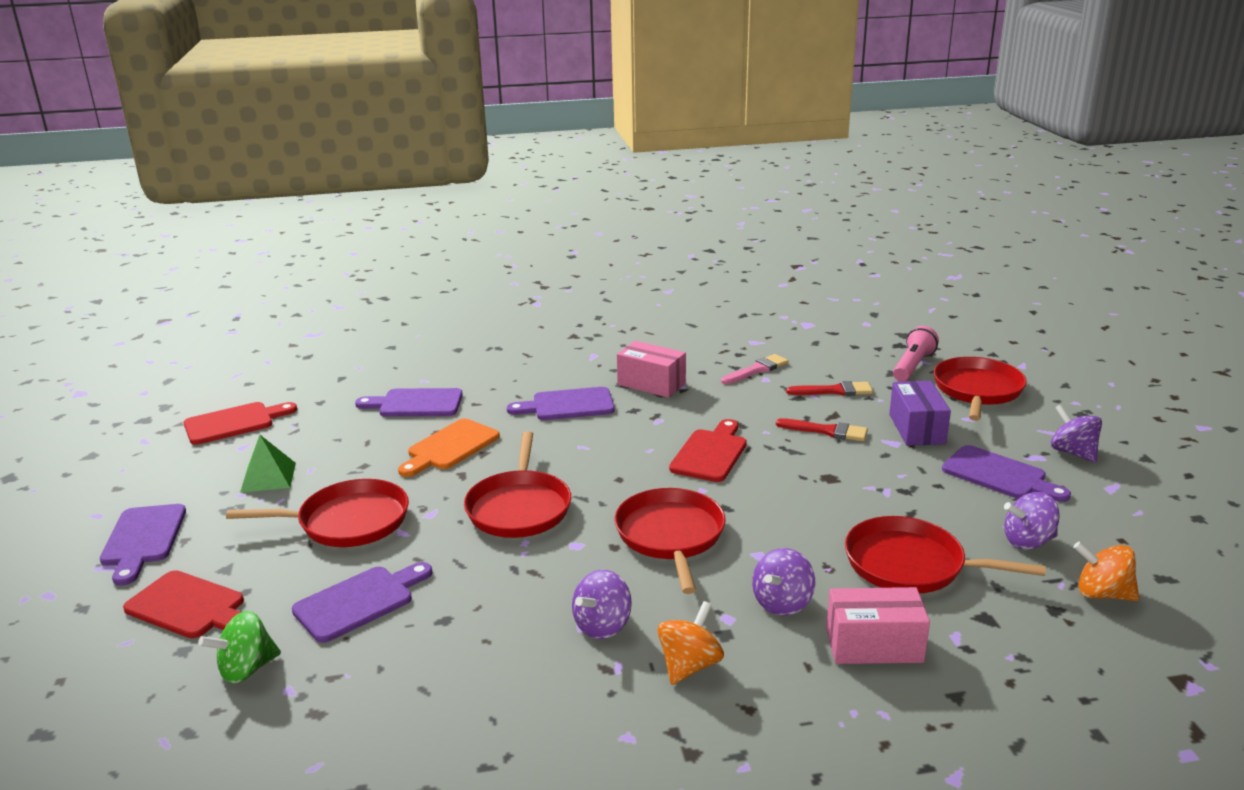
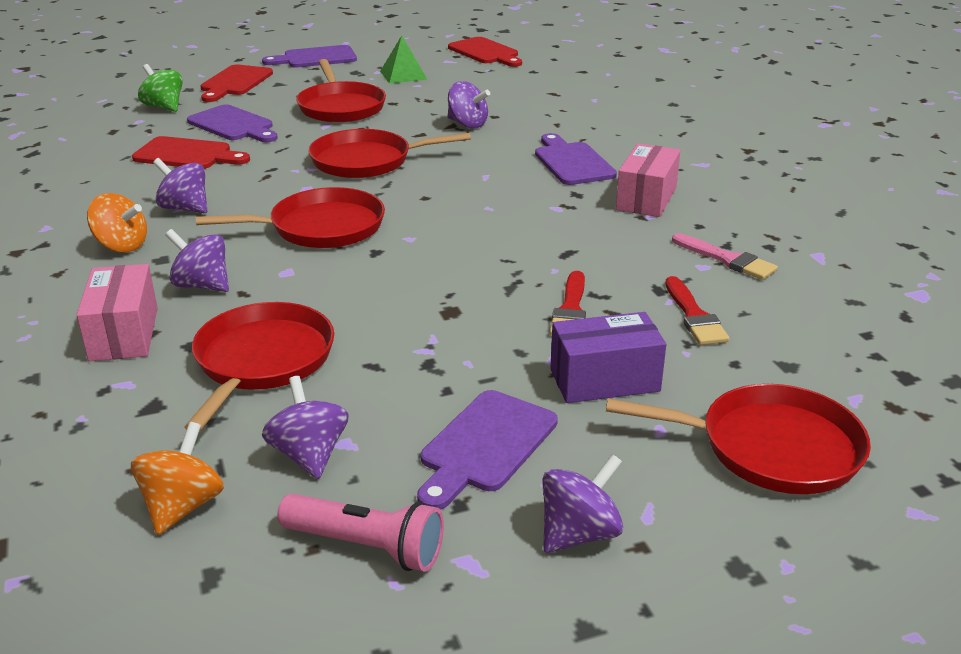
camera: 80 degrees right, 5 degrees up
purple cutting board [355,388,463,417] -> none
orange cutting board [398,419,500,477] -> purple spinning top [447,81,490,128]
red cutting board [669,419,747,482] -> red cutting board moved to [132,136,250,169]
pink flashlight [893,326,939,382] -> pink flashlight moved to [277,494,444,572]

